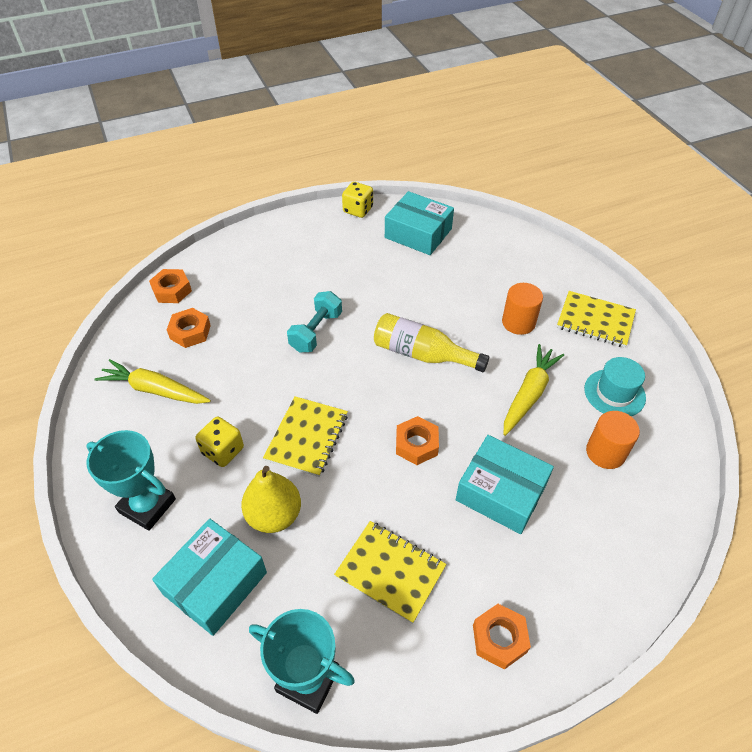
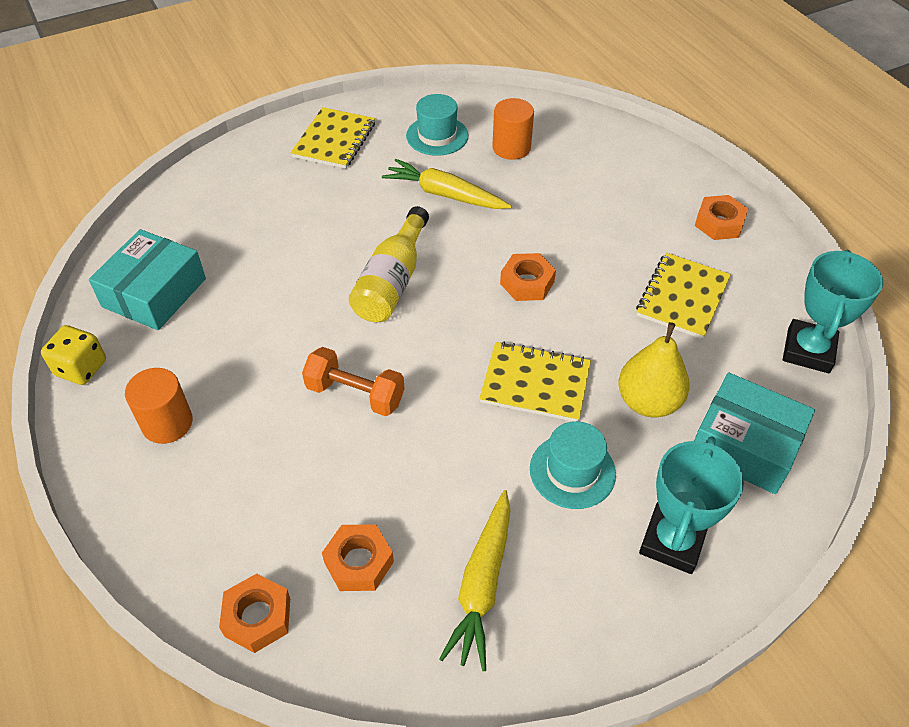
camera: 95 degrees left, 0 degrees up
yellow dice [196,417,244,467] -> turquoise hat [530,421,616,509]
turquoise dumbbell [287,291,342,352] -> orange dumbbell [302,347,404,416]
turquoise box [456,435,554,534] -> none
orange cylinder [502,283,543,335] -> orange cylinder moved to [125,368,193,444]

